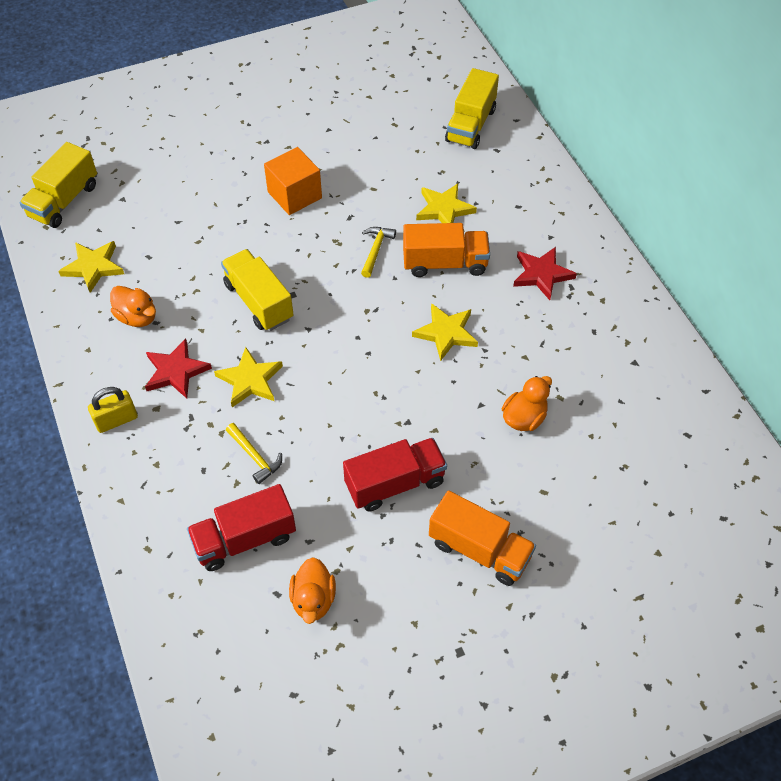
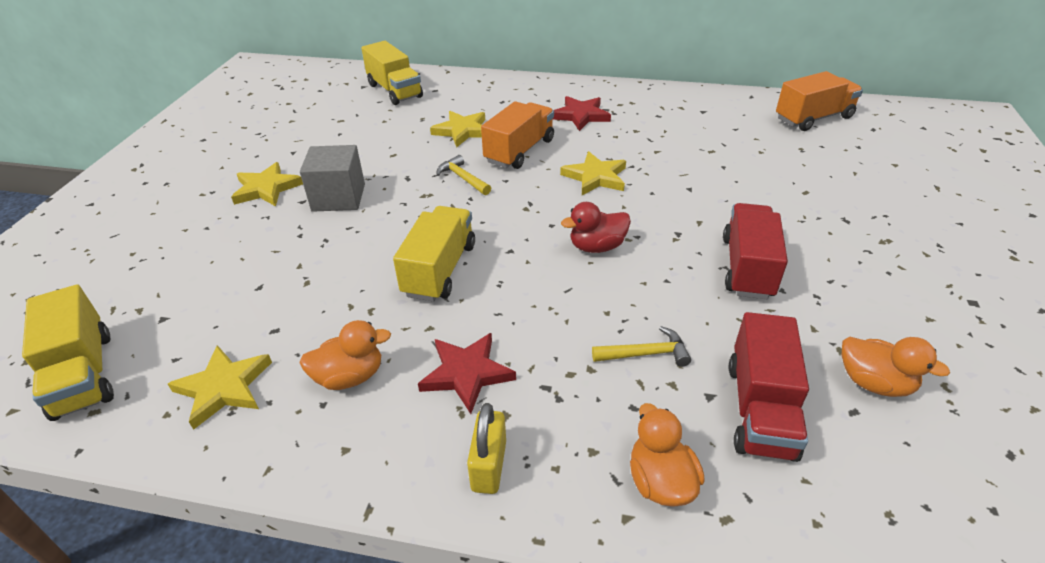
camera: 55 degrees left, 15 degrees down
yellow star [214,347,283,407] -> yellow star moved to [231,162,303,206]
yellow truck [221,249,294,331] -> yellow truck turned 105 degrees clockwise [393,206,475,302]
orange cube [264,147,322,215] -> grey cube [300,145,365,212]
orange truck [429,491,536,586] -> orange truck moved to [776,71,863,131]
orange duck [502,376,552,431] -> orange duck moved to [630,403,705,506]
none -> red duck [561,202,631,253]

